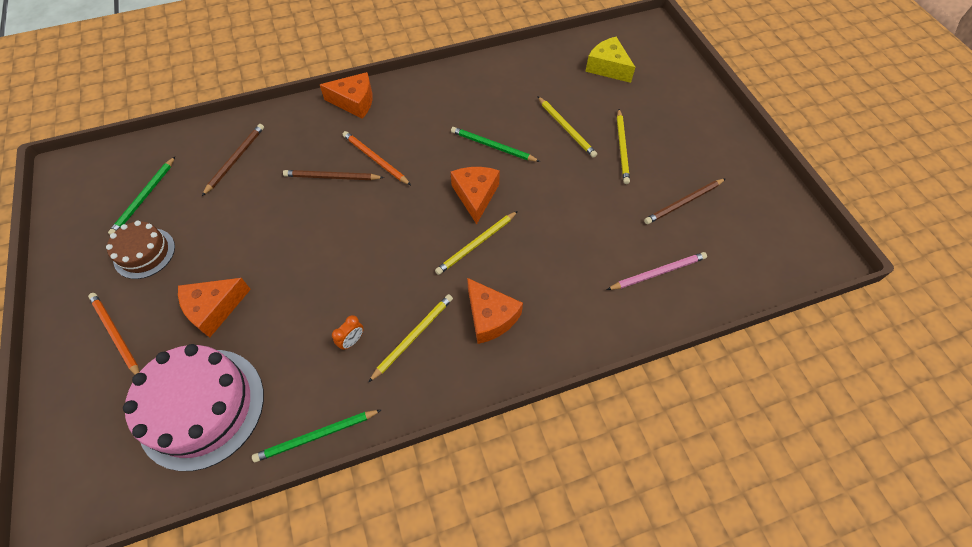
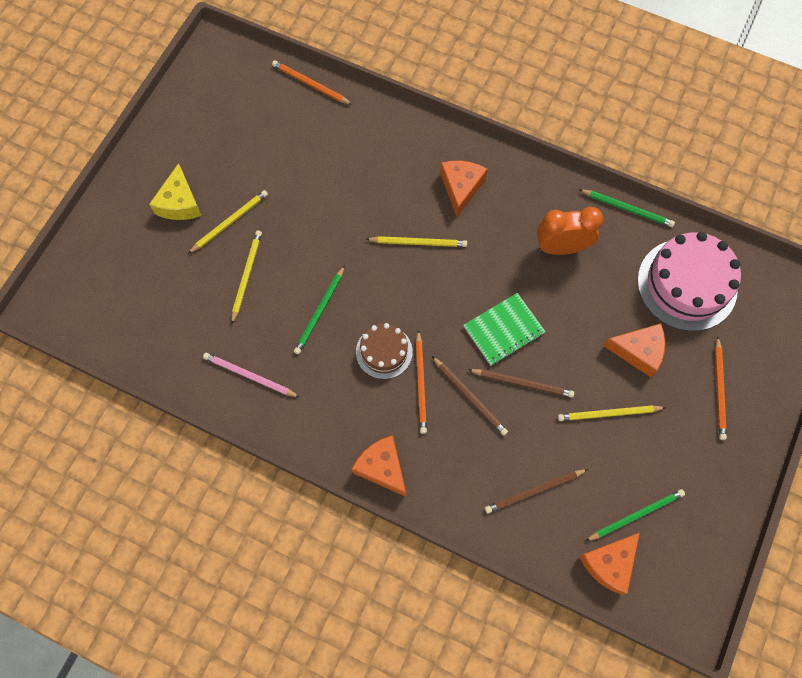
camera: 135 degrees left, 10 degrees up
brown cake [106,221,175,279] -> brown cake moved to [356,323,413,379]
orange clock [332,315,364,350] -> orange clock [537,207,603,255], size x2.20
yellow pencil [368,294,453,383] -> yellow pencil moved to [558,405,666,421]
green pencil [451,127,540,162] -> green pencil turned 45 degrees clockwise [294,265,345,354]
orange cheese [451,167,500,224] -> orange cheese moved to [579,532,640,595]
yellow cheese [585,37,635,83] -> yellow cheese moved to [149,163,202,220]
pink pencil [607,252,707,290] -> pink pencil moved to [203,353,299,397]
brown pencil [644,178,726,224] -> brown pencil moved to [468,369,574,398]
none -> orange pencil [272,60,353,105]
none -> green notebook [463,293,546,366]

